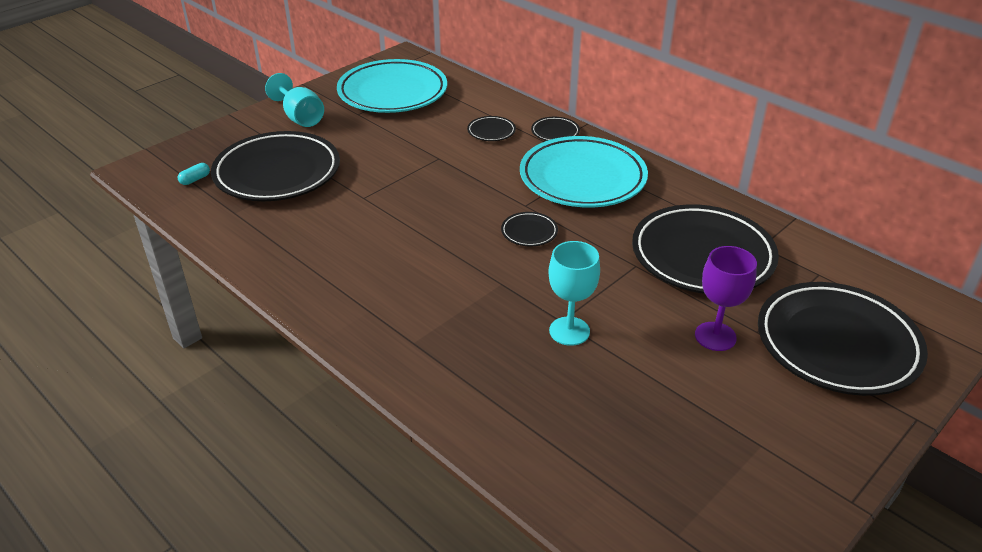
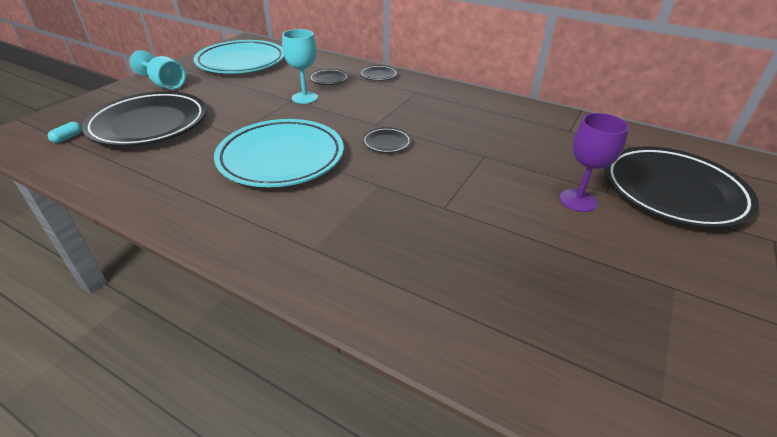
camera: 15 degrees left, 0 degrees up
turquoise plate [520,136,648,207] -> turquoise plate moved to [214,119,344,187]
turquoise goblet [548,241,600,346] -> turquoise goblet moved to [282,29,318,104]
black plate [632,204,779,294] -> none

